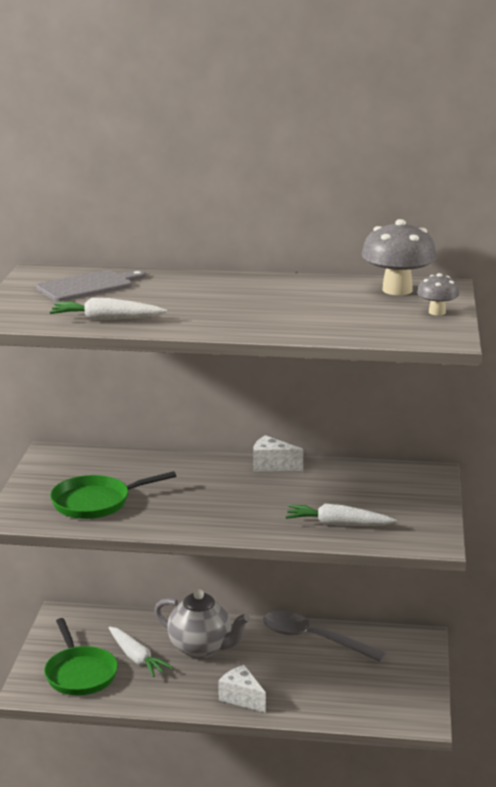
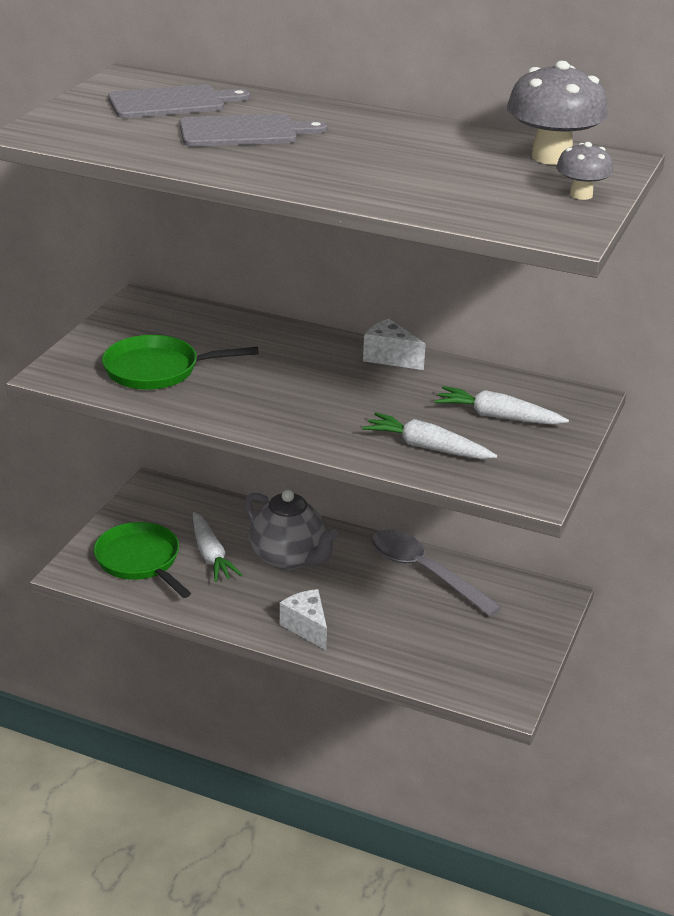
camera: 15 degrees right, 10 degrees up
green pan [44,618,118,695] -> green pan turned 150 degrees clockwise [94,522,191,598]
white carrot [50,297,167,320] -> white carrot moved to [434,386,569,425]
none -> grey cutting board [180,114,327,147]

